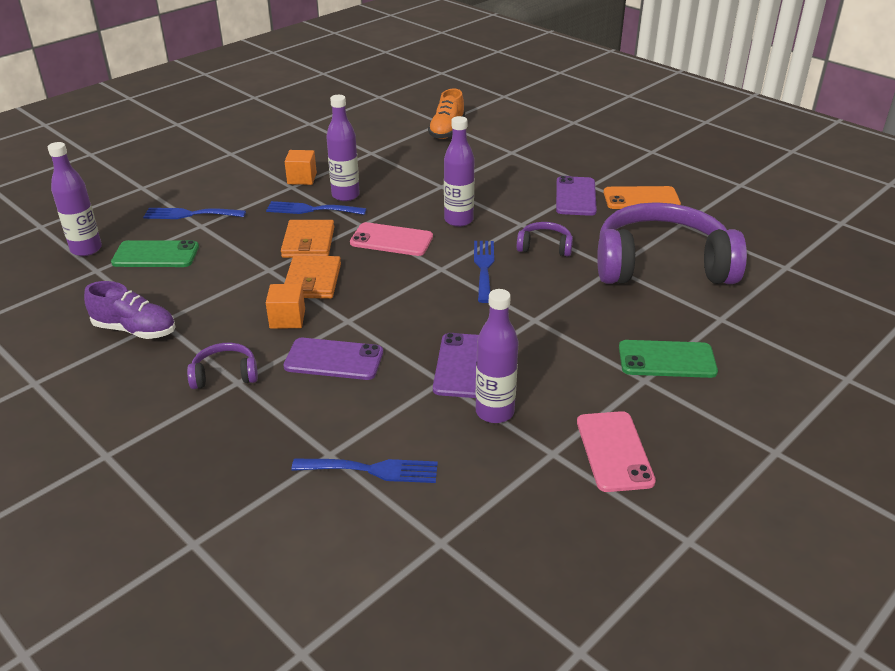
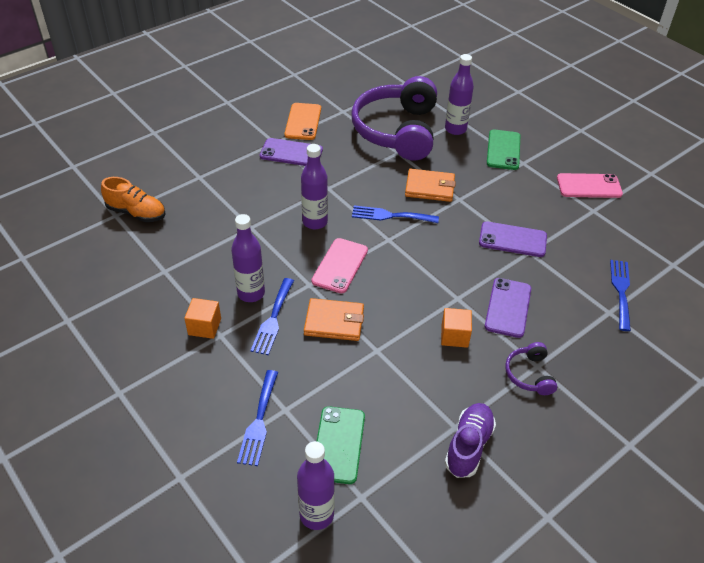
camera: 85 degrees left, 10 degrees up
orange wallet [284,255,341,299] -> orange wallet moved to [405,169,456,202]
purple bottle [476,289,519,423] -> purple bottle moved to [445,54,474,135]
purple headphones [517,222,573,256] -> none

